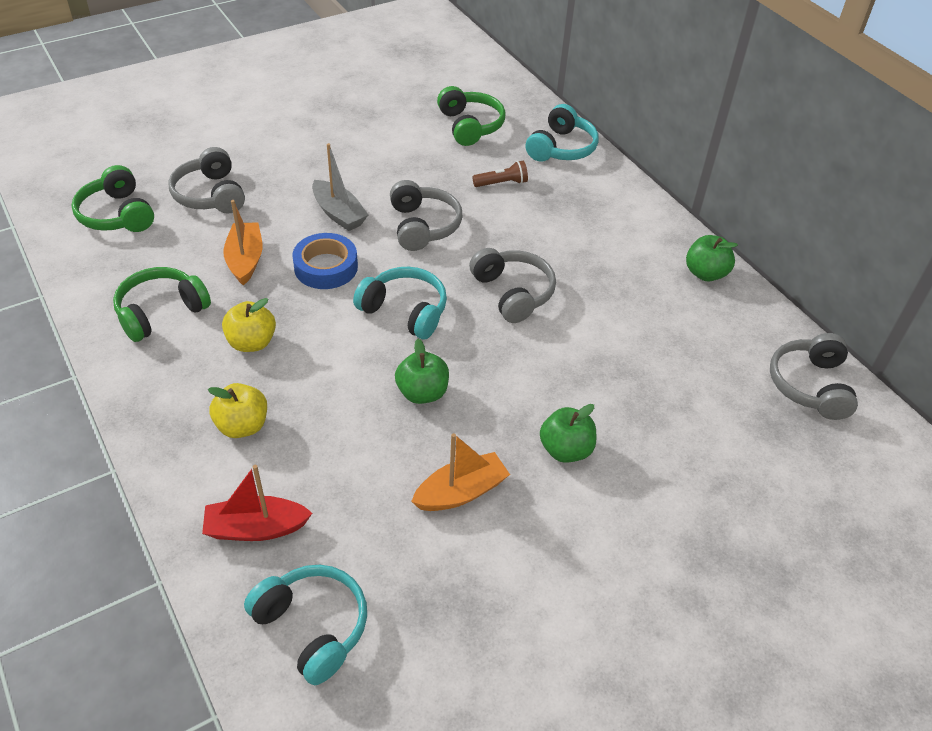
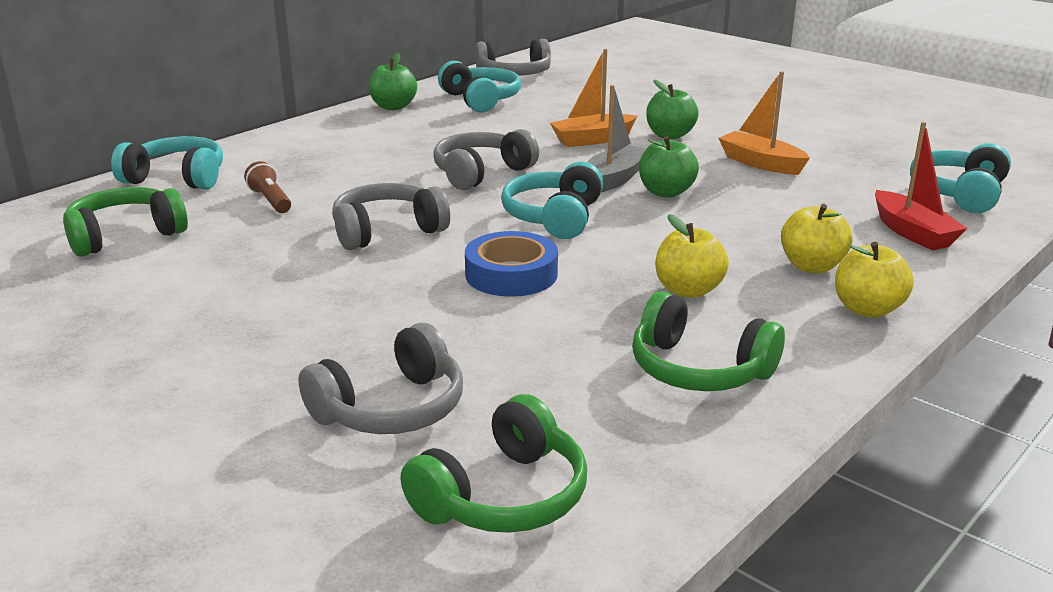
camera: 105 degrees left, 20 degrees down
orange boat [223,200,262,285] -> orange boat moved to [550,49,637,147]
grey boat [312,143,368,231] -> grey boat moved to [588,85,646,192]
none -> turquoise headphones [438,61,521,112]
none -> yellow apple [835,242,914,318]

